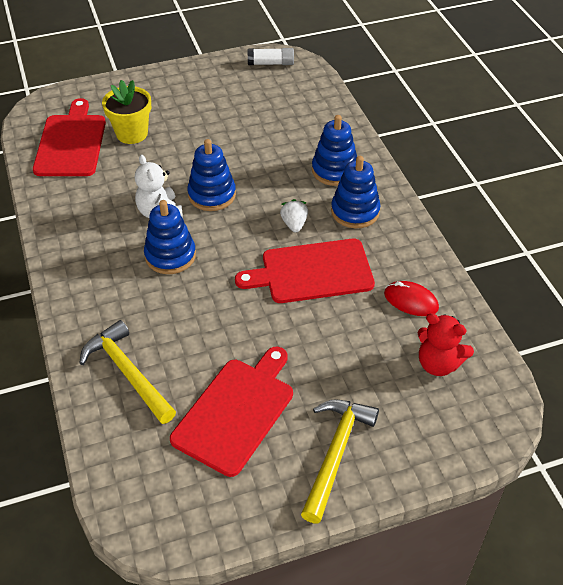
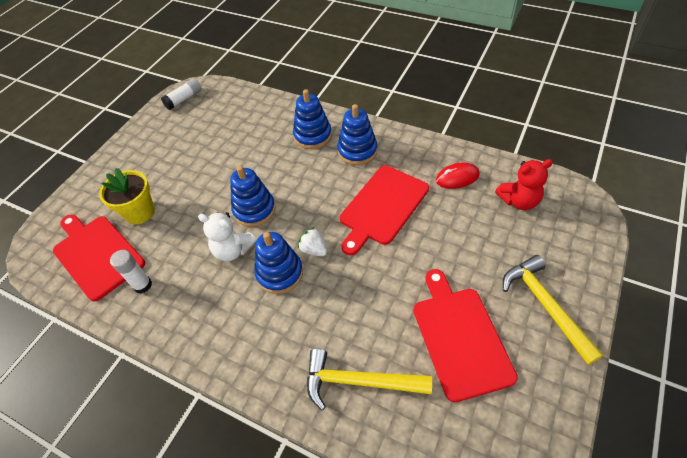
camera: 40 degrees left, 5 degrees up
white strawberry [280,199,308,232] -> white strawberry moved to [298,227,327,256]
none -> white glue stick [110,250,152,293]

